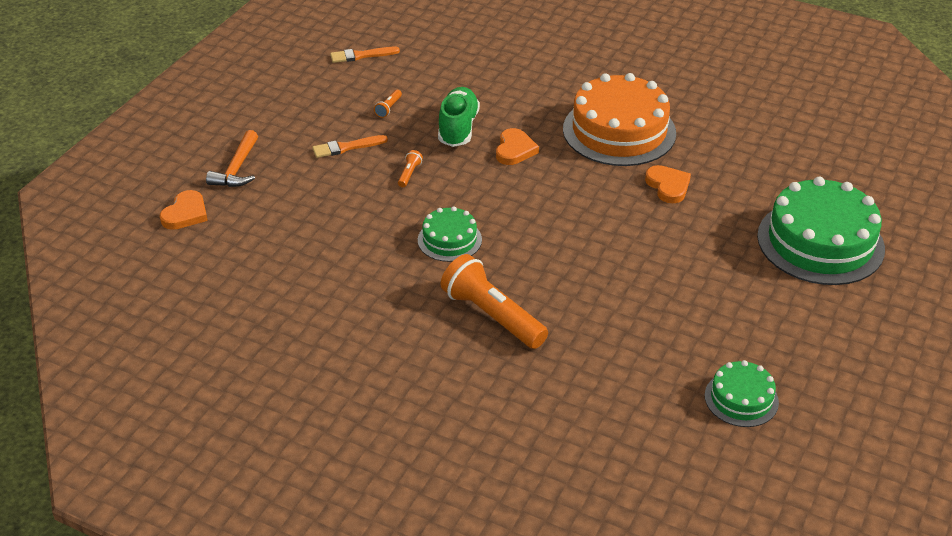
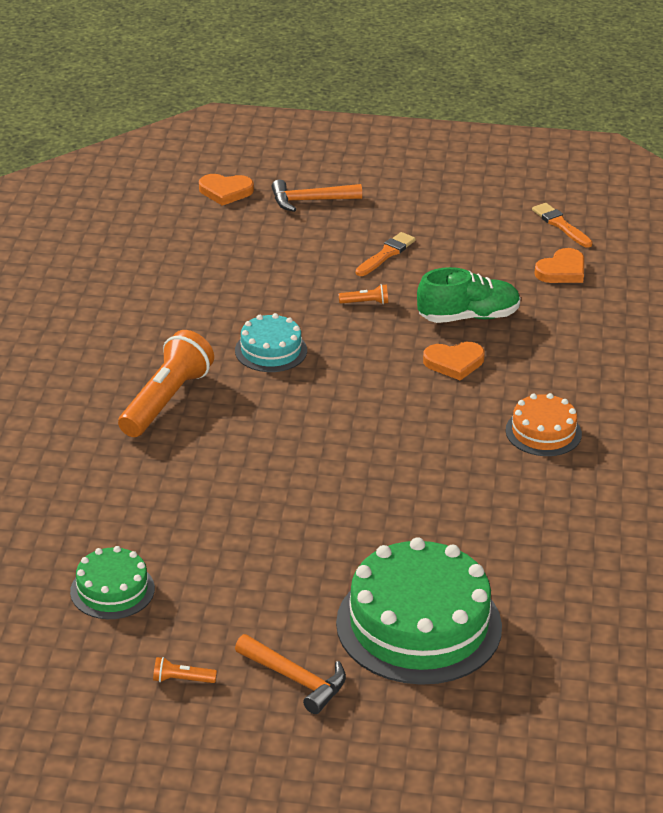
camera: 70 degrees right, 5 degrees down
orange brush [312,135,388,158] -> orange brush turned 75 degrees clockwise [356,232,416,276]
orange flashlight [374,90,402,118] -> orange flashlight moved to [153,657,217,683]
green cake [418,206,482,262] -> turquoise cake [235,313,307,372]
orange cake [563,73,676,166] -> orange cake [506,393,582,456], size x0.52
orange heart [645,165,691,203] -> orange heart moved to [534,248,584,283]
none -> orange hammer [235,634,346,714]

